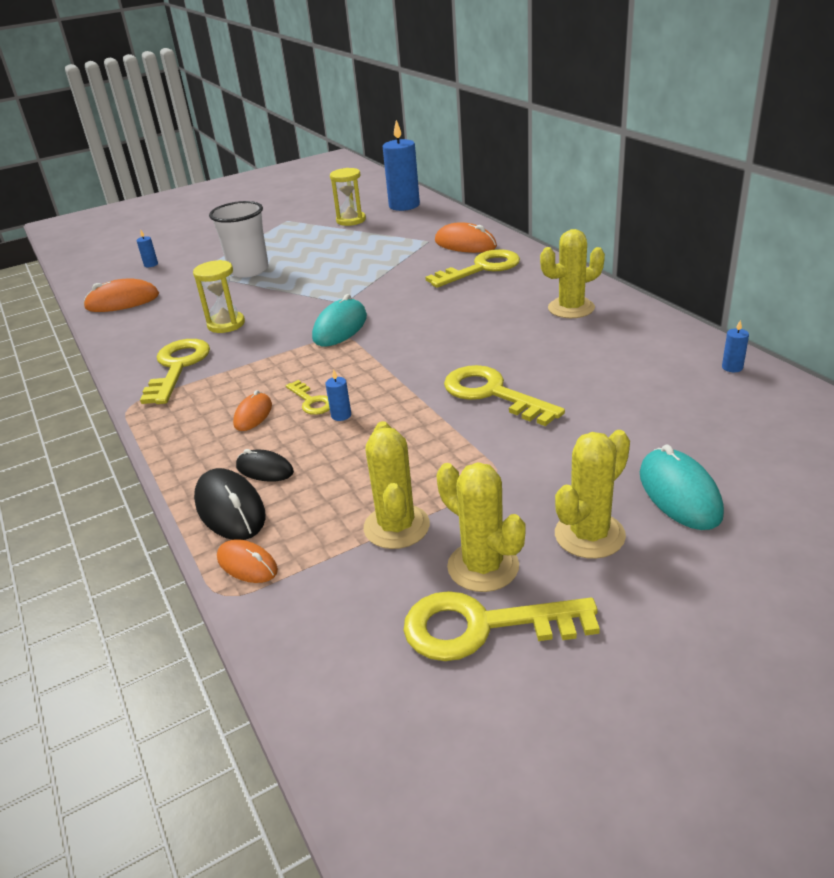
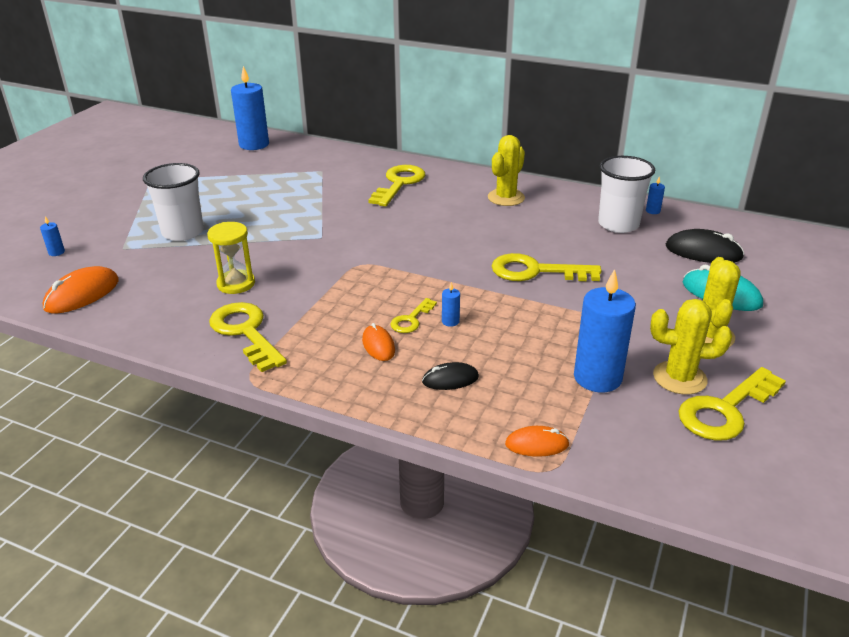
camera: 40 degrees left, 0 degrees up
black mouse [194,468,266,540] -> black mouse moved to [666,229,744,263]
yellow key [286,380,330,415] -> yellow key turned 105 degrees clockwise [390,298,437,333]
turquoise mouse [312,294,367,346] -> none
yellow hourglass [330,168,366,226] -> none
yellow cactus [363,421,430,549] -> blue candle [574,269,636,392]
orange mouse [435,222,497,253] -> none
none -> white cup [598,156,655,233]

